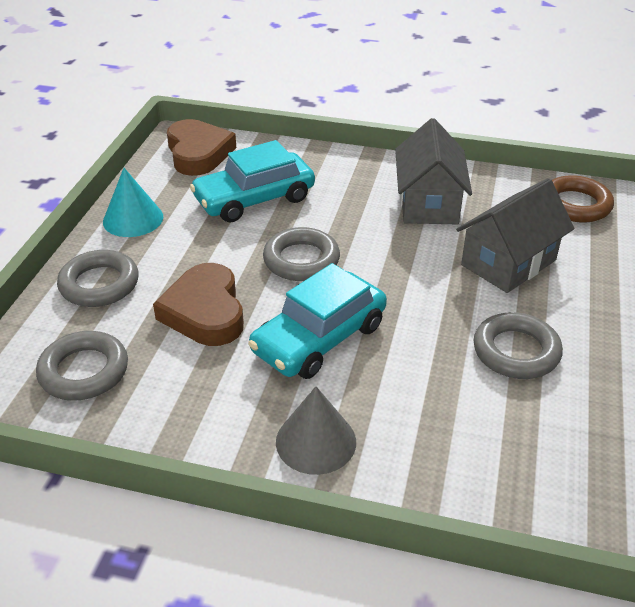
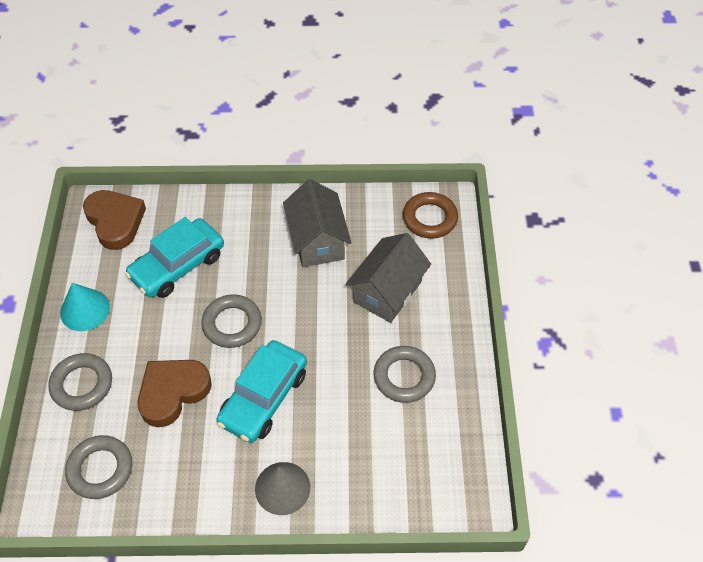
camera: 15 degrees left, 15 degrees up
brown heart [153,263,244,346] -> brown heart turned 75 degrees clockwise [137,360,212,427]

